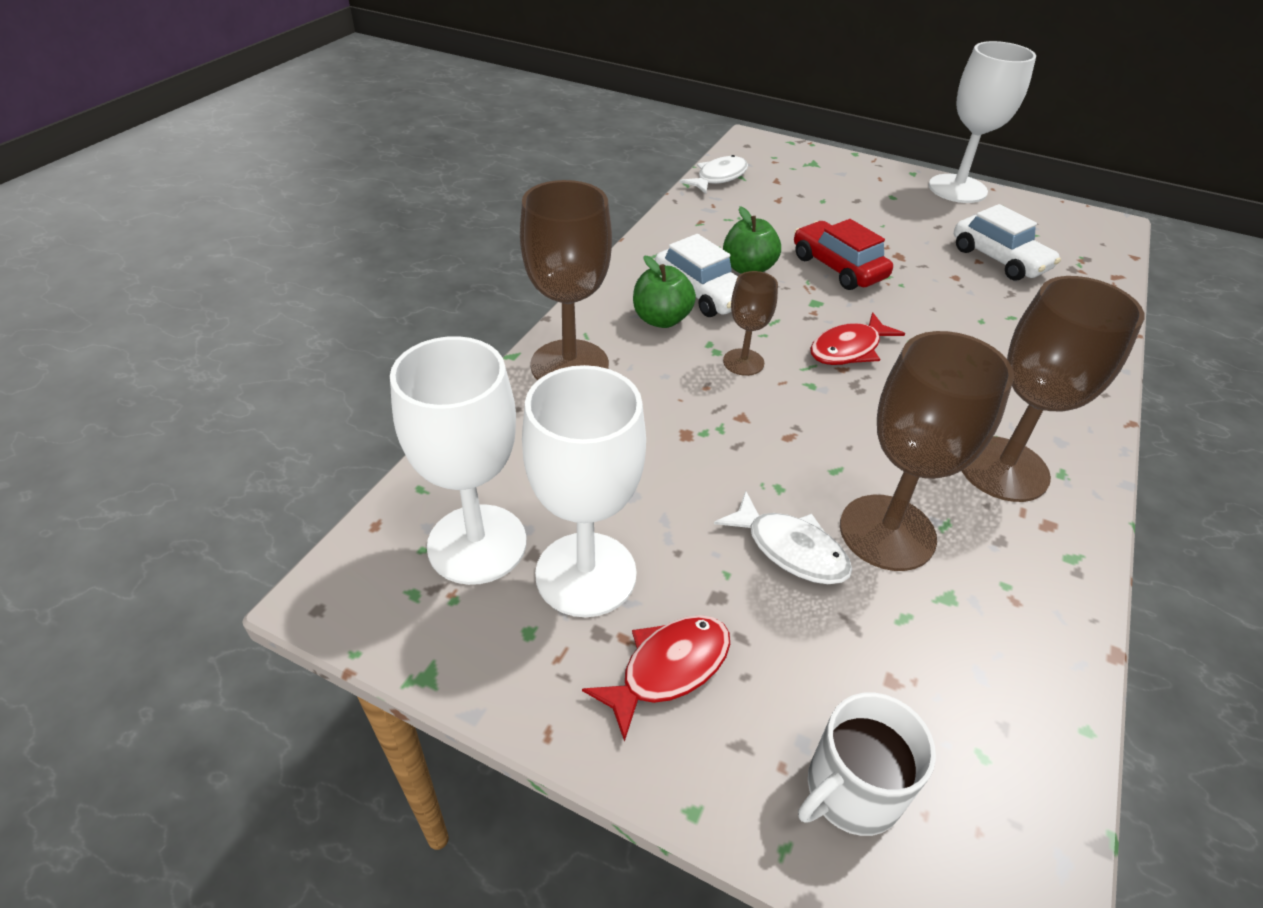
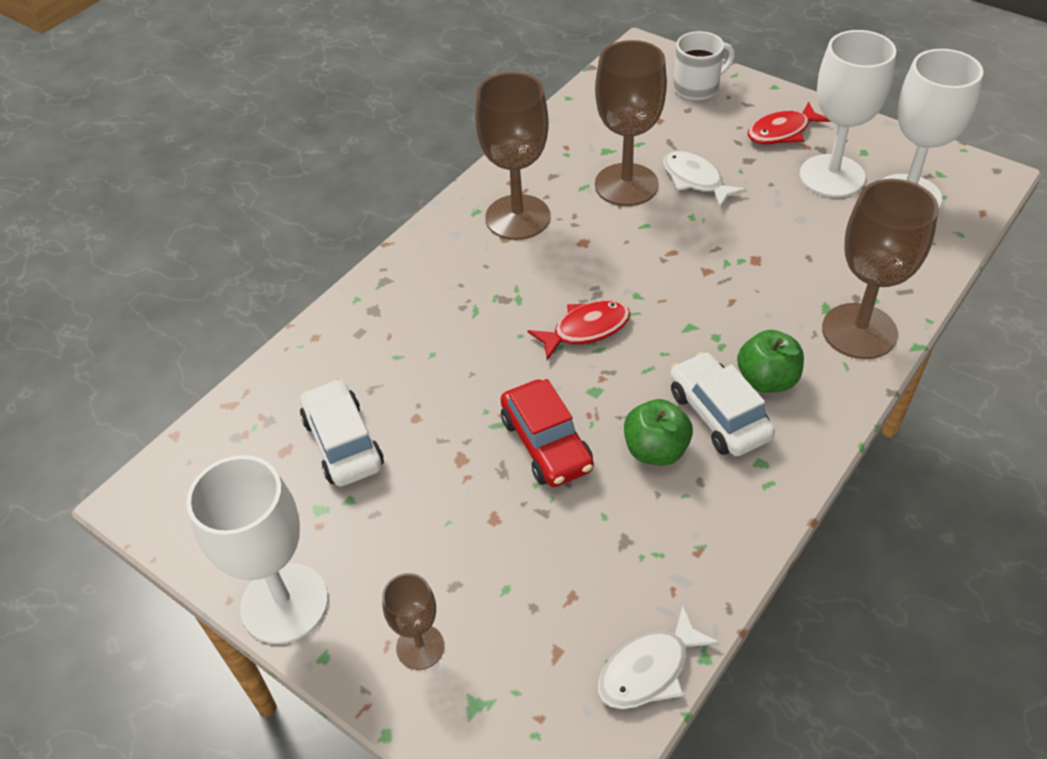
camera: 165 degrees left, 5 degrees up
brown goblet [723,271,778,376] -> brown goblet moved to [382,573,444,670]

